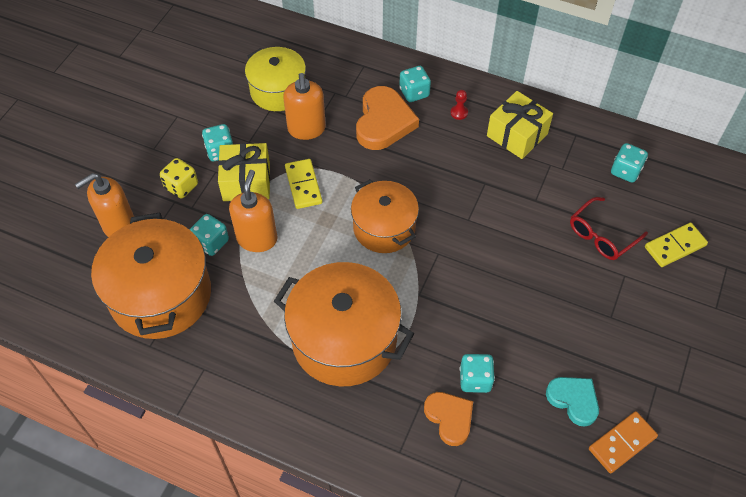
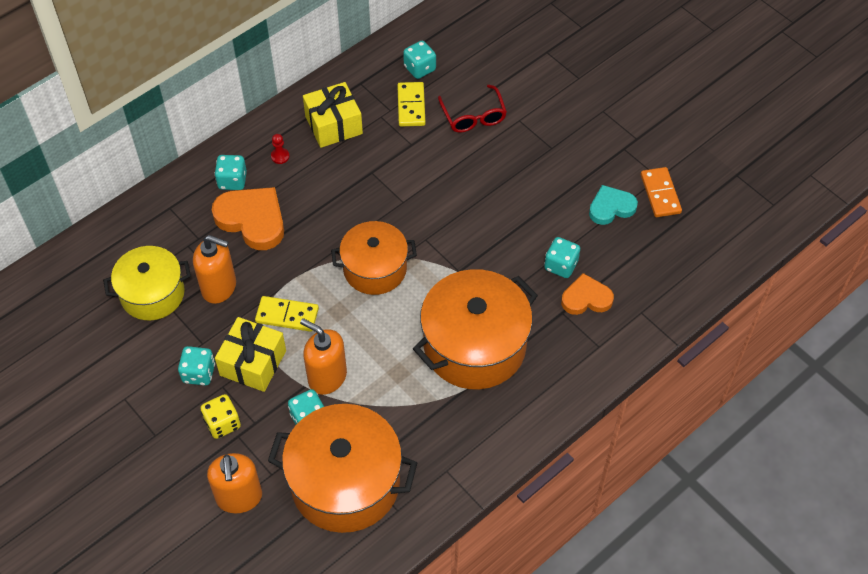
camera: 65 degrees left, 0 degrees up
yellow domino [645,222,708,267] -> yellow domino moved to [397,82,426,127]

